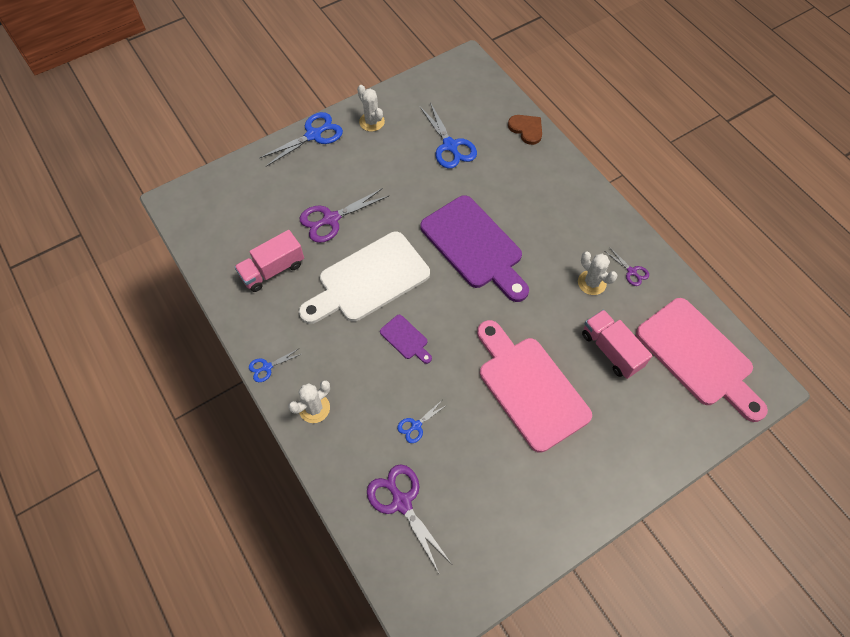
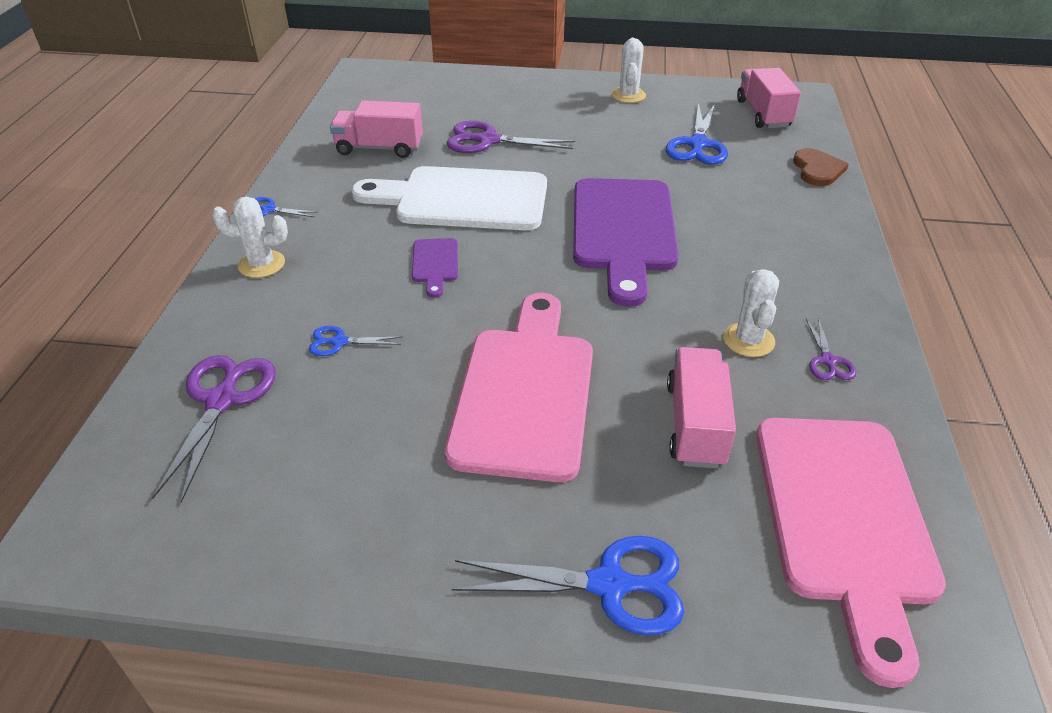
camera: 40 degrees right, 20 degrees down
blue scissors [260,112,343,166] -> blue scissors moved to [452,536,684,635]
none -> pink truck [737,68,801,128]

